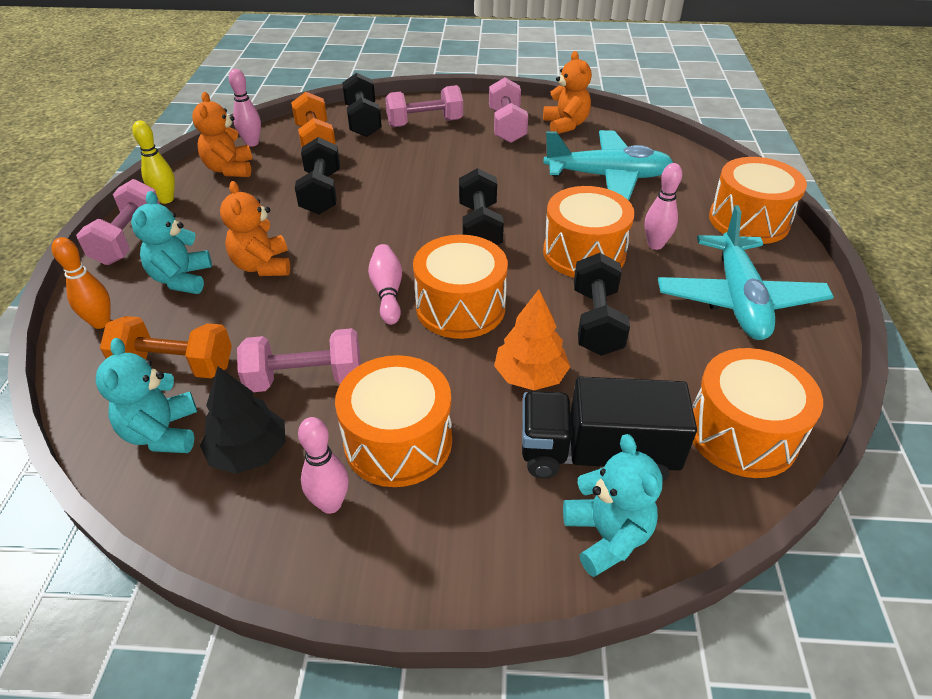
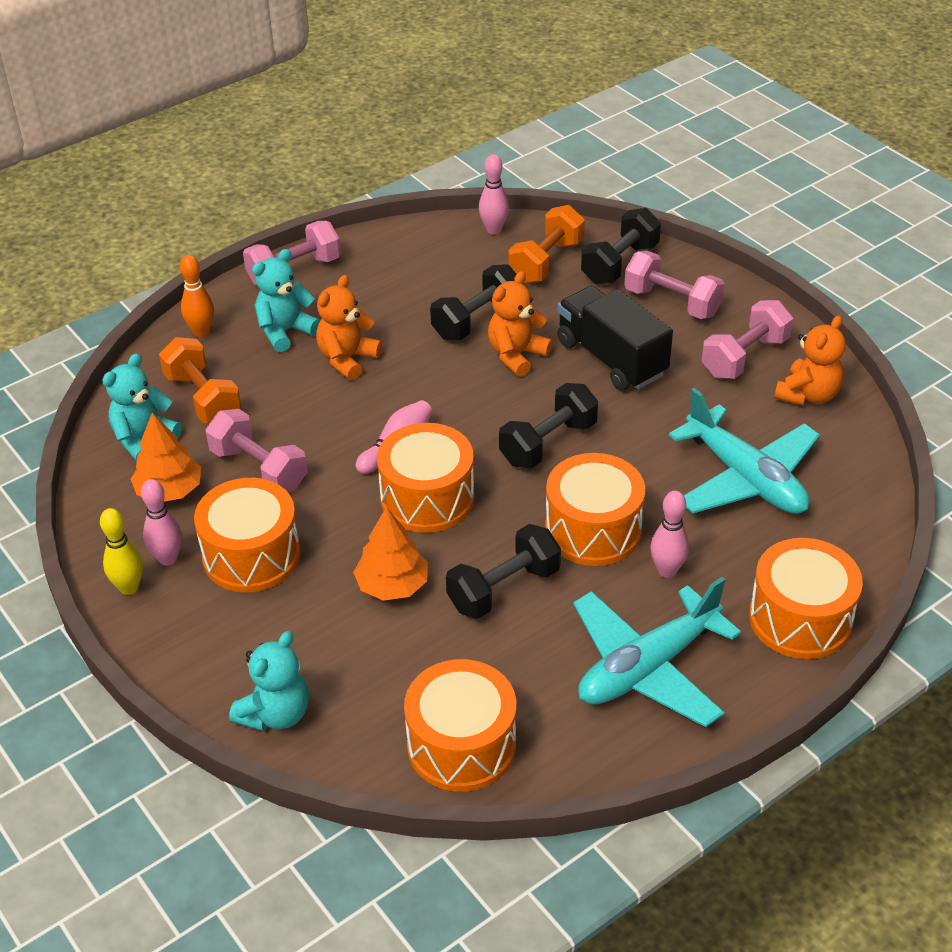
camera: 50 degrees right, 0 degrees up
yellow bowling pin [132,121,175,204] -> yellow bowling pin moved to [100,508,143,595]
orange teddy bear [192,92,252,177] -> orange teddy bear moved to [488,271,553,377]
black tree [200,366,285,474] -> orange tree [131,412,201,502]
black truck [522,376,697,482] -> black truck moved to [557,286,673,391]

